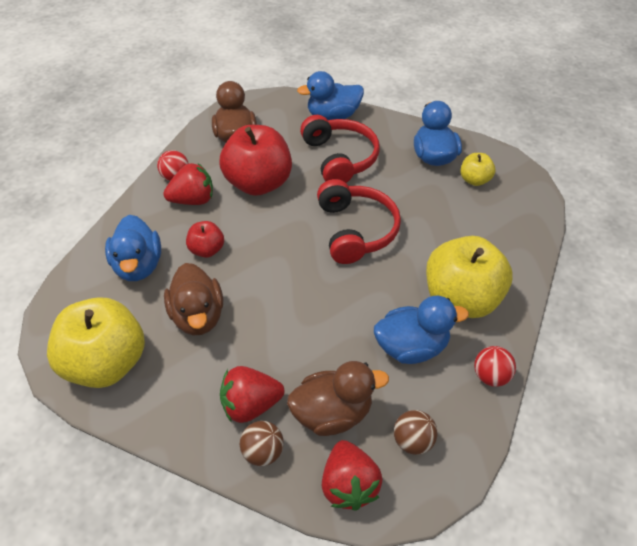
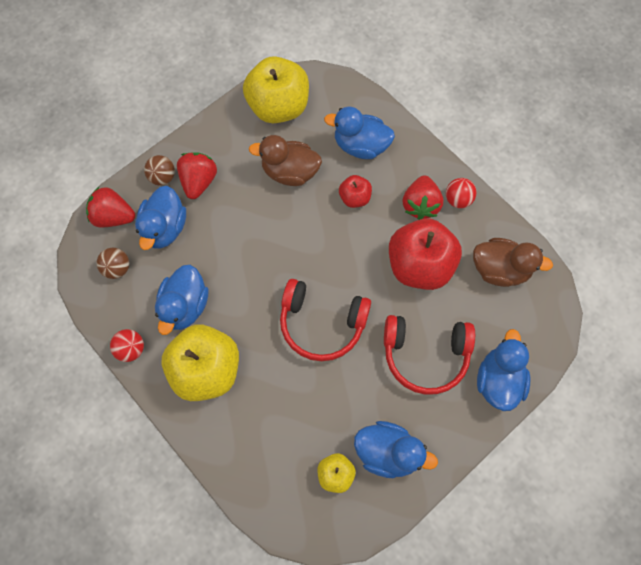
camera: 115 degrees right, 20 degrees up
brown duck [287,361,389,436] -> blue duck [135,186,186,250]

